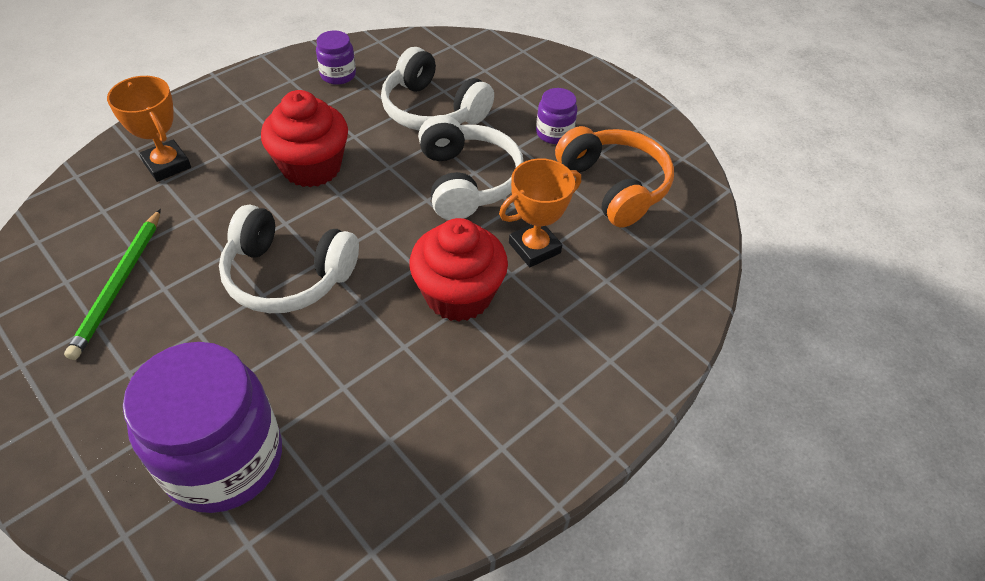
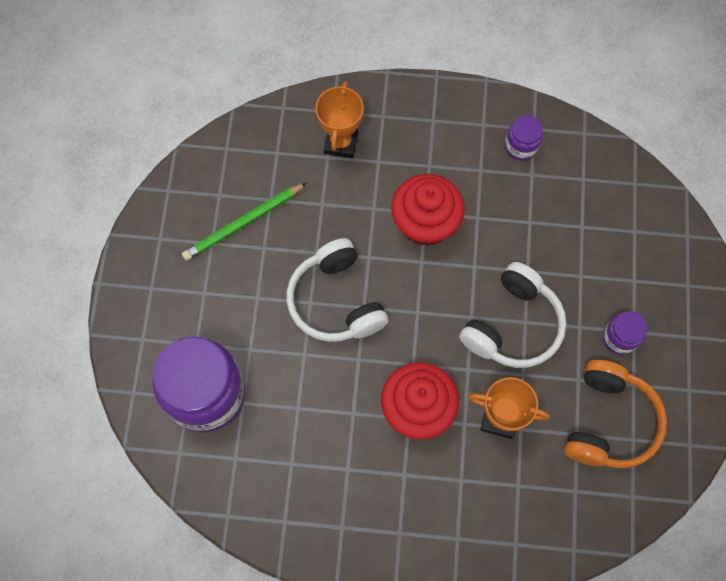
camera: 50 degrees right, 20 degrees up
white headphones [381,47,494,130] -> none

